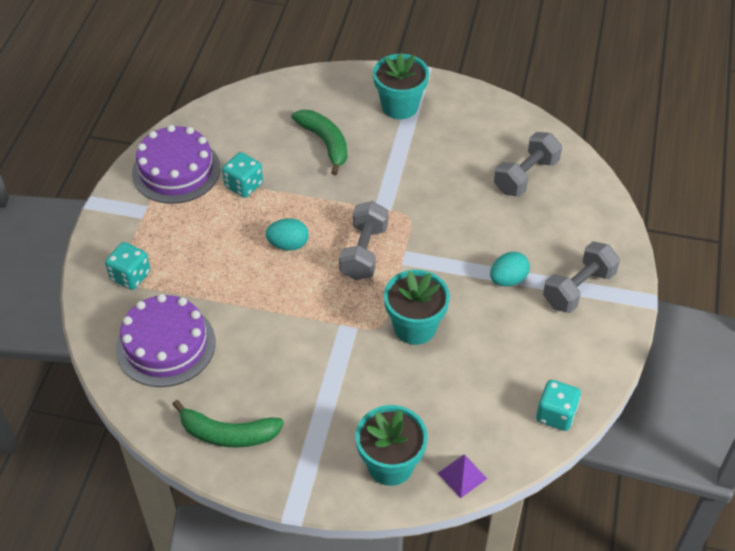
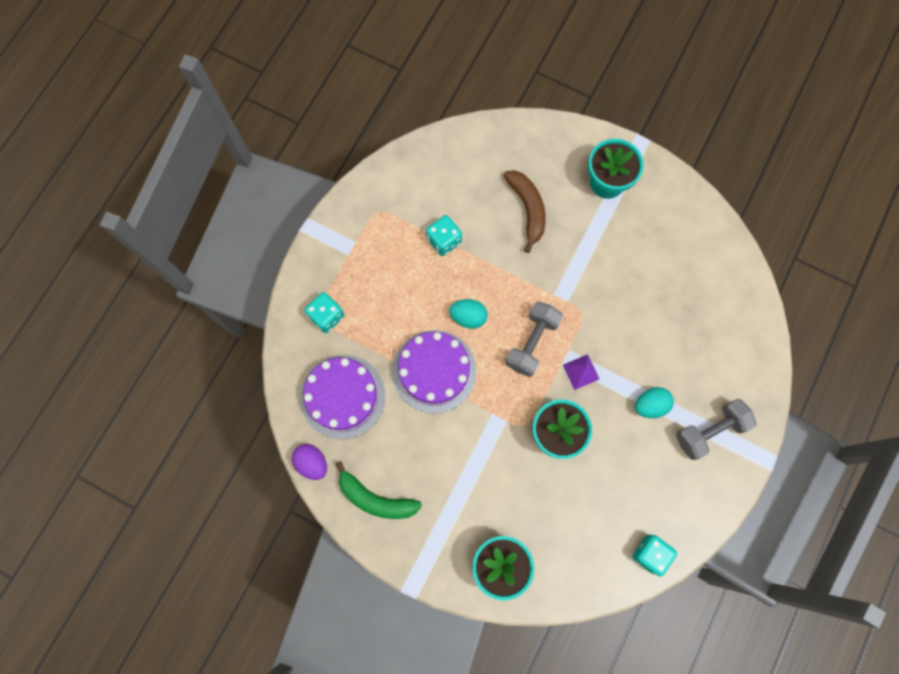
camera: 15 degrees right, 25 degrees up
purple cake [132,125,220,204] -> purple cake moved to [392,330,477,413]
green banana [291,110,347,175] -> brown banana [503,170,546,253]
purple pyramid [438,454,487,498] -> purple pyramid moved to [563,354,599,390]
grey dumbbell [494,132,562,197] -> none
none -> purple egg [292,444,327,480]

